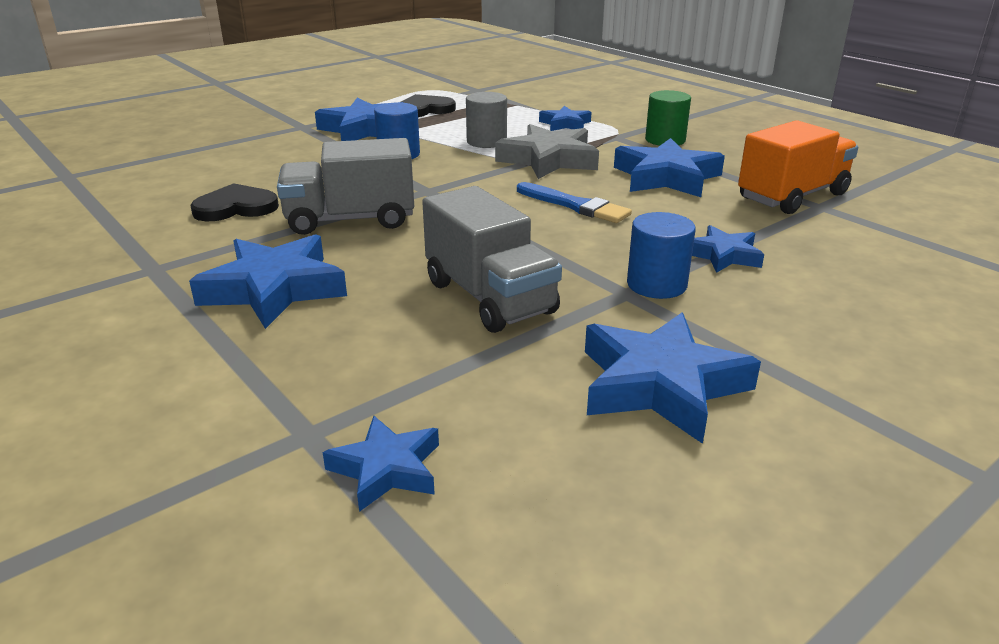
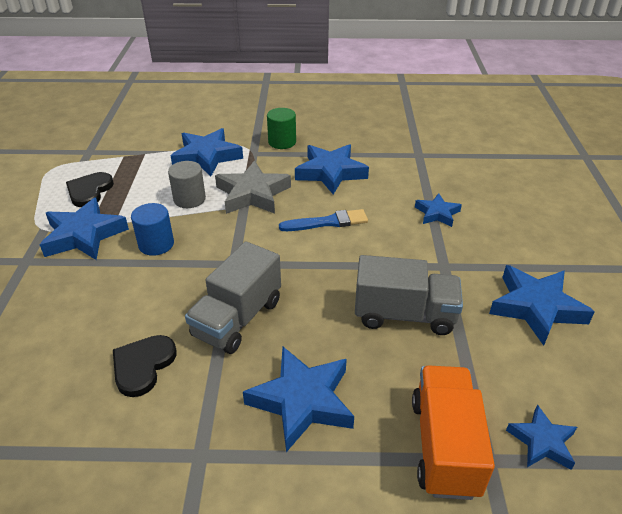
camera: 50 degrees left, 10 degrees up
blue star [539,106,591,131] -> blue star [171,128,243,176], size x1.74
blue cylinder [627,212,696,299] -> none
orange truck [738,120,858,214] -> orange truck moved to [412,366,495,500]

